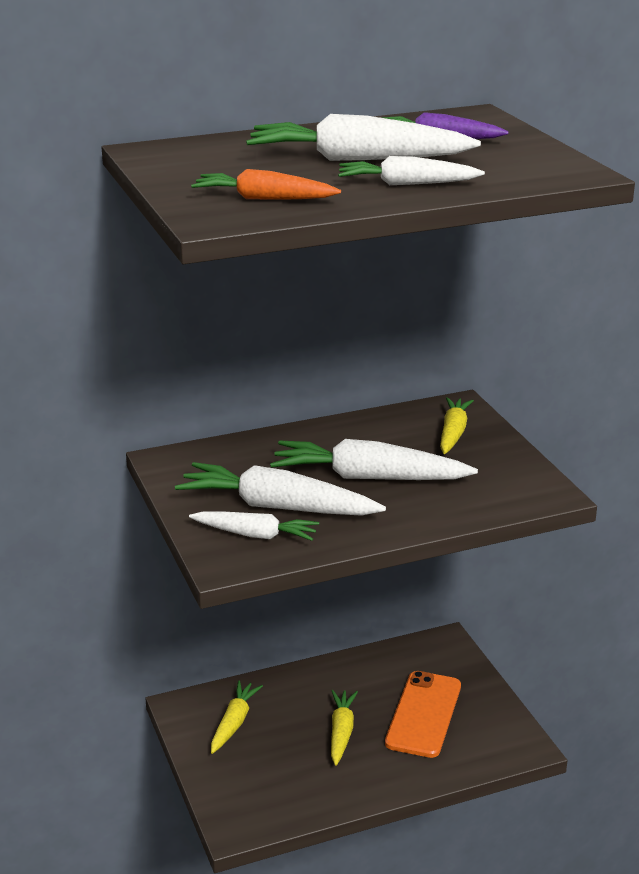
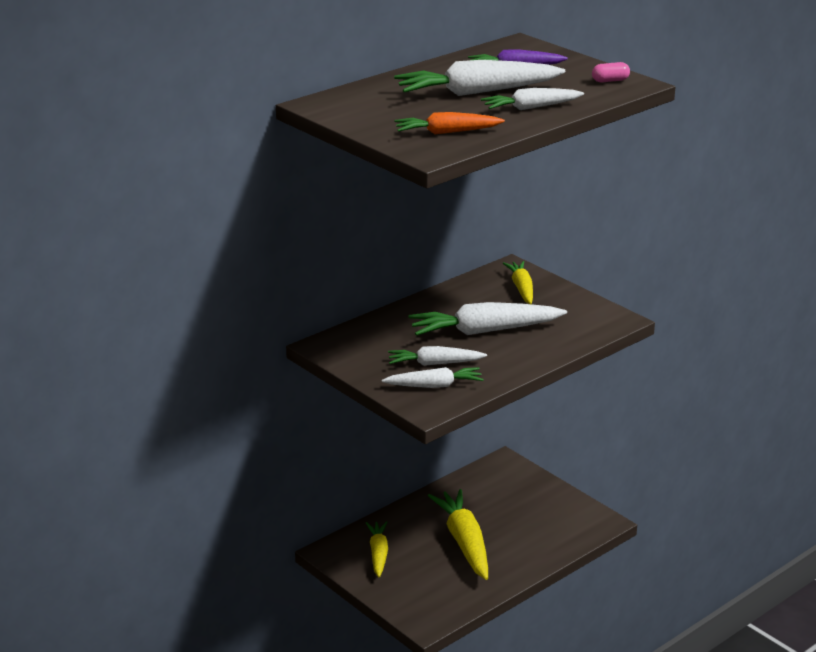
camera: 20 degrees left, 0 degrees up
white carrot [175,462,386,516] -> white carrot [388,346,487,366], size x0.60
yellow carrot [331,690,358,766] -> yellow carrot [428,489,488,580], size x1.67
orange phone [385,671,461,758] -> none
none -> pink capsule [592,62,630,82]

